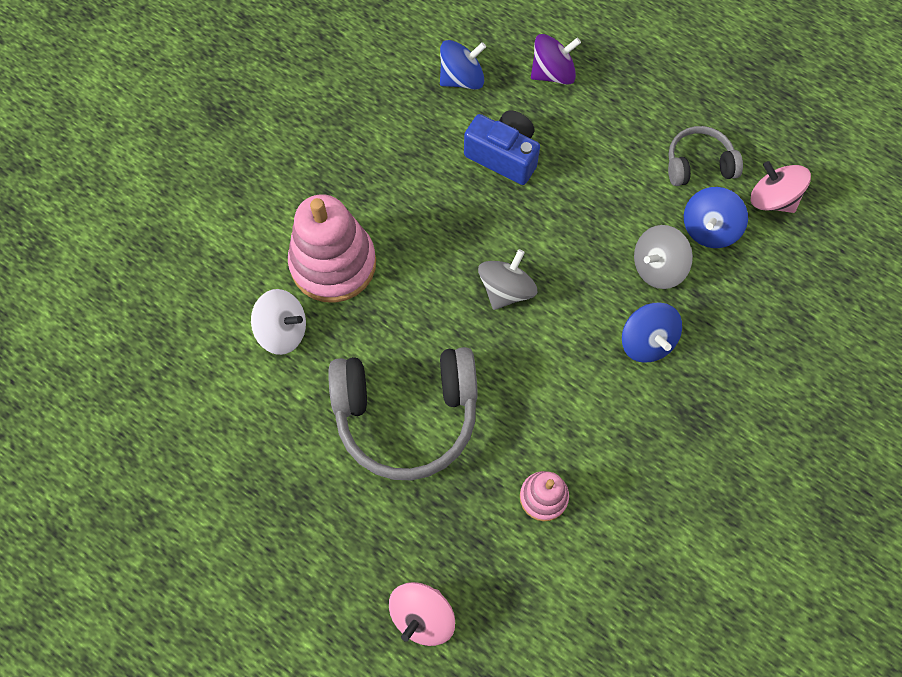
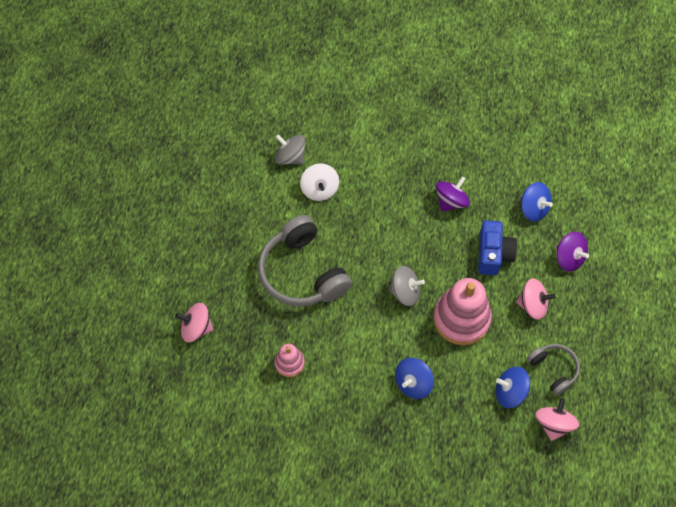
camera: 65 degrees right, 5 degrees down
pink stacking toy [288,194,376,303] -> pink stacking toy moved to [433,278,492,345]
grey spinning top [634,225,693,289] -> grey spinning top moved to [275,134,305,165]
none -> purple spinning top [436,176,470,212]
none -> pink spinning top [516,278,556,320]

